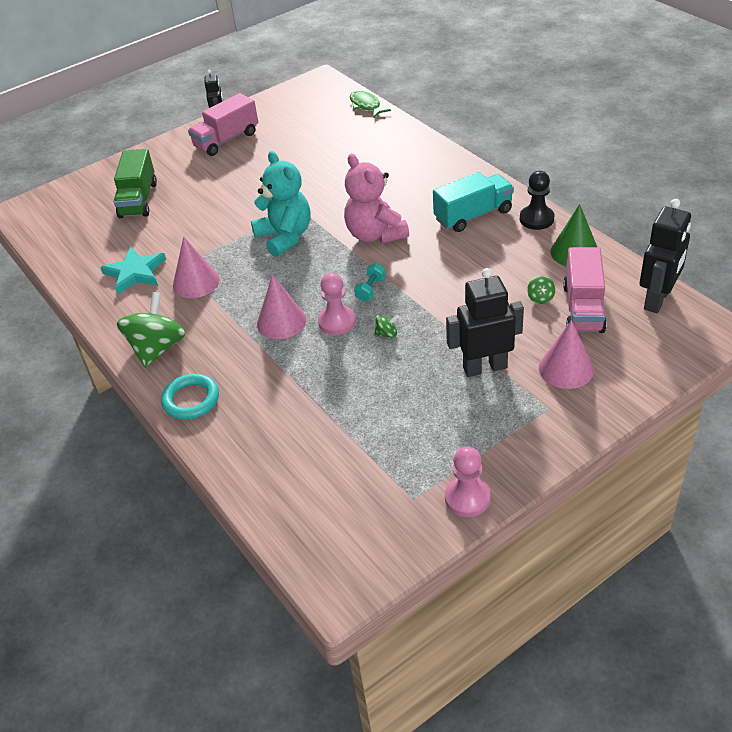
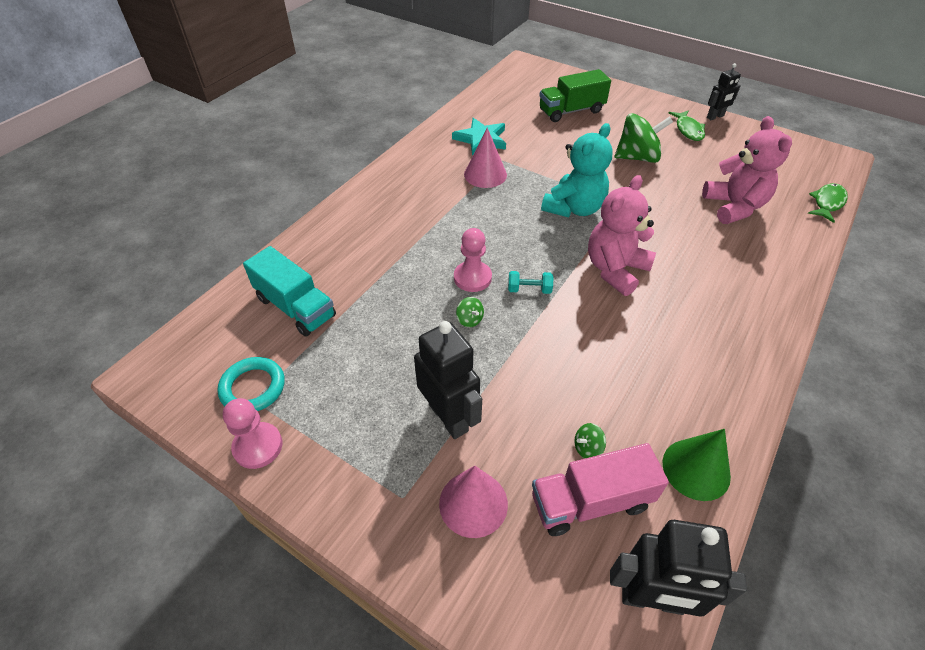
camera: 65 degrees right, 5 degrees up
green spinning top [117,292,186,368] -> green spinning top moved to [614,113,673,163]
turquoise ring [161,374,219,420] -> turquoise ring moved to [217,357,285,411]
pink truck [188,93,258,156] -> green fish [669,110,705,141]
pink cone [257,275,306,339] -> none
turquoise truck [433,172,514,232] -> turquoise truck moved to [243,246,336,337]
black pawn [520,171,555,230] -> none
none -> pink teddy bear [702,116,792,224]

